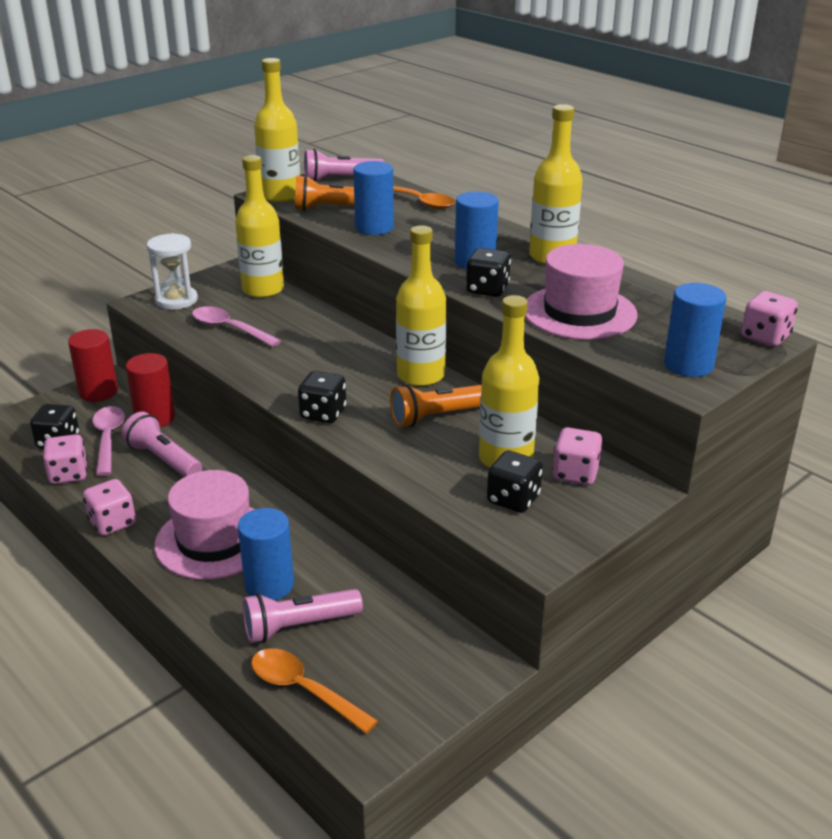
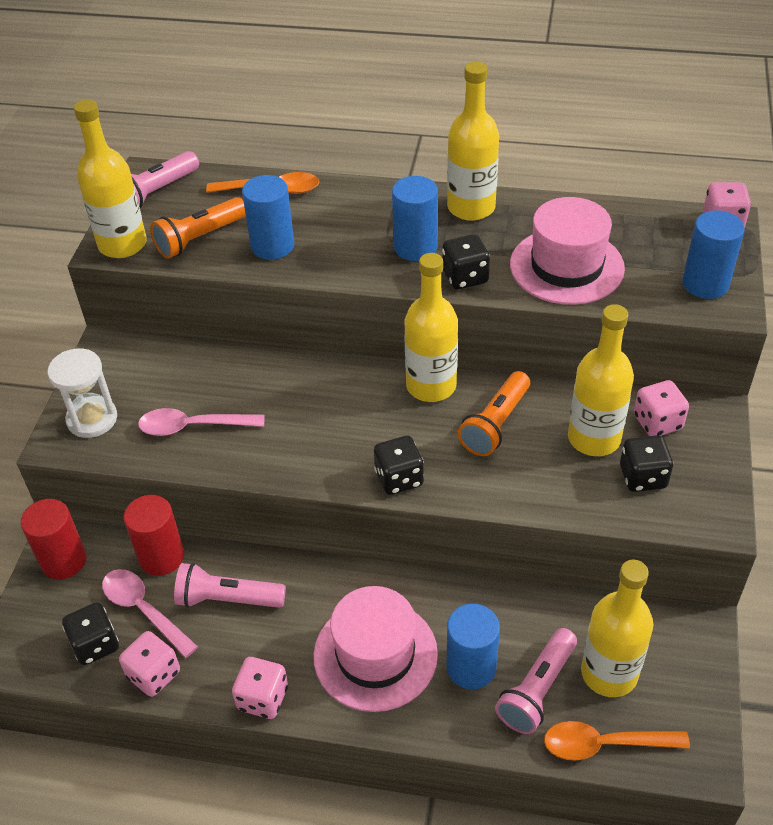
camera: 35 degrees left, 15 degrees up
yellow bottle [235,155,284,298] -> yellow bottle moved to [581,559,653,697]

